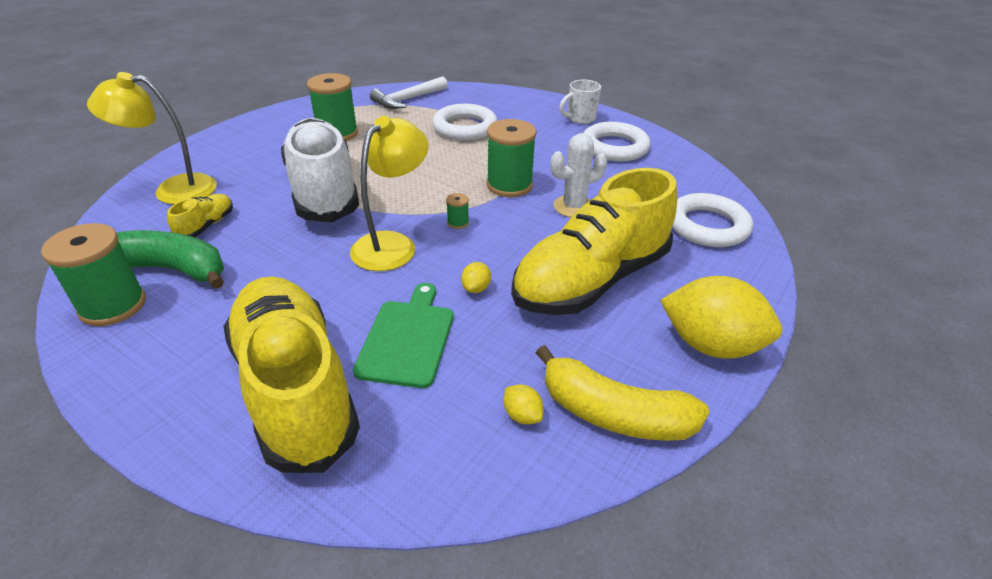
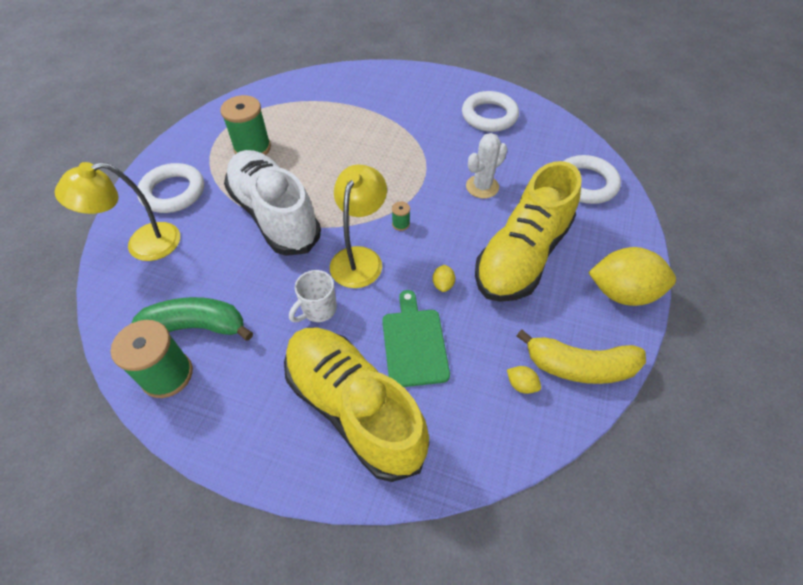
camera: 15 degrees left, 15 degrees up
yellow shoe [167,194,233,237] -> none
white hammer [370,76,448,109] -> none
white ring [432,104,497,141] -> white ring moved to [137,163,204,213]
green spool [487,119,537,197] -> none
white mug [559,79,601,124] -> white mug moved to [289,270,337,322]

